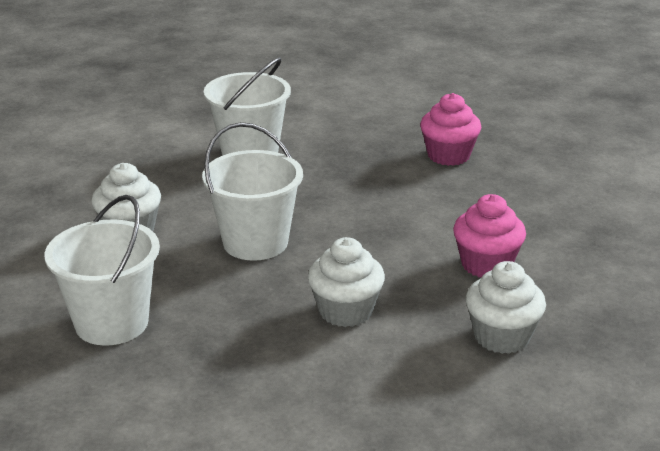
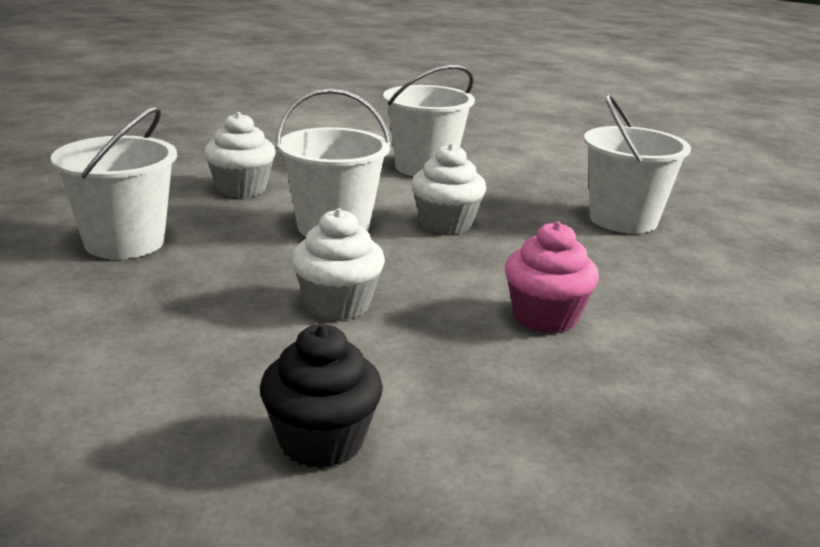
camera: 30 degrees right, 5 degrees down
pink cupcake [420,93,481,166] -> white bucket [584,94,691,234]
white cupcake [465,261,546,354] -> white cupcake moved to [411,143,486,235]
none -> black cupcake [260,324,383,469]

